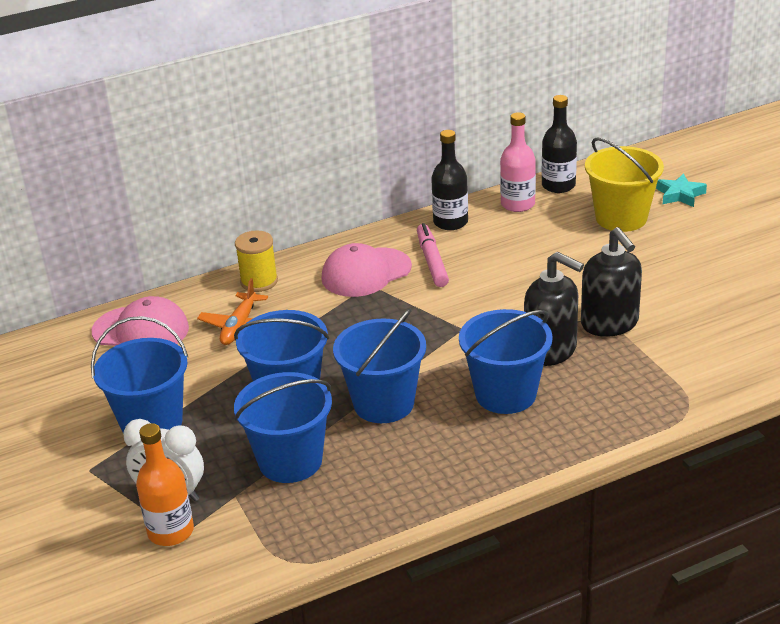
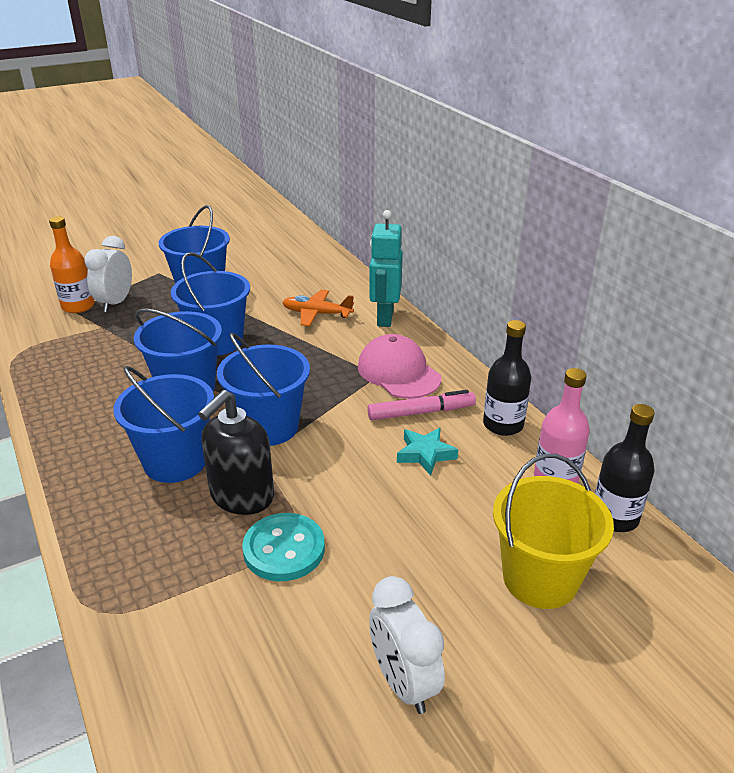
camera: 85 degrees right, 0 degrees up
pink cap [92,296,189,346] -> none
blue bucket [234,372,332,483] -> blue bucket moved to [217,333,310,446]
yellow spool [235,230,278,292] -> turquoise robot [369,210,403,327]
black soap dispenser [581,227,642,337] -> turquoise button [242,513,325,581]
turquoise star [656,174,707,207] -> turquoise star moved to [397,428,458,476]
none -> white clock [369,576,445,714]

